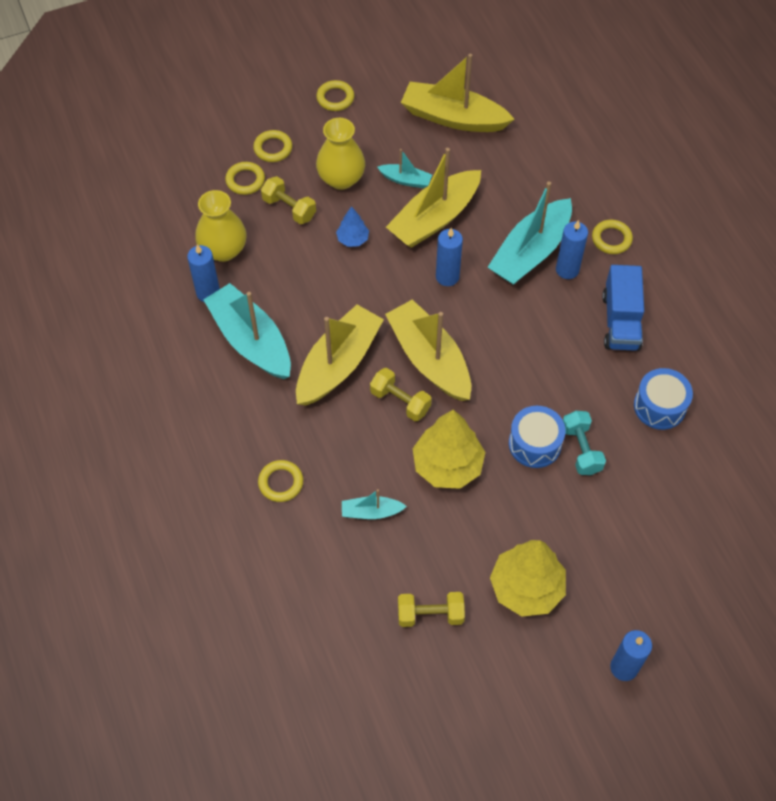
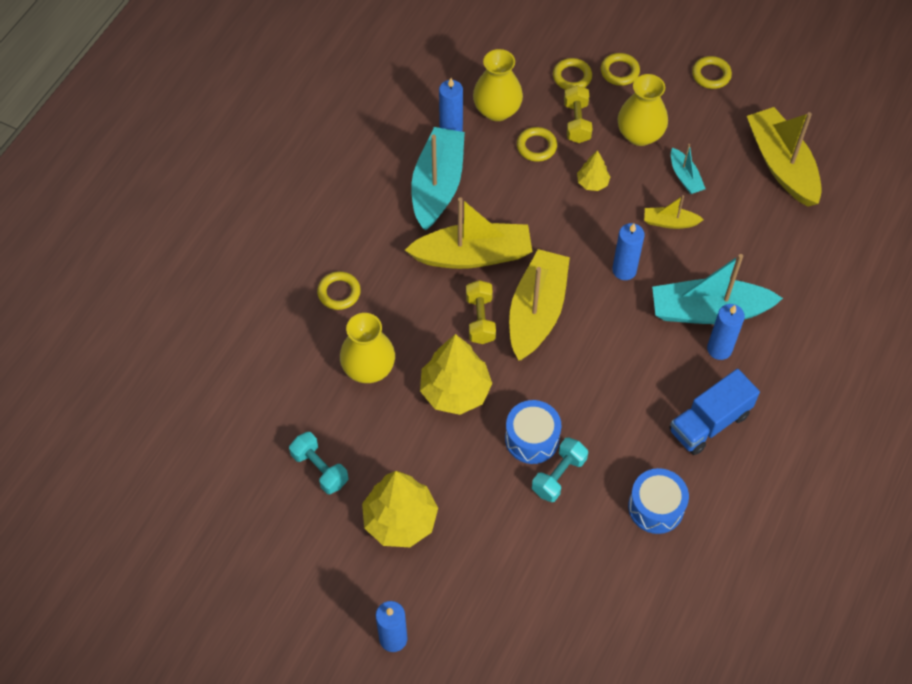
camera: 50 degrees right, 0 degrees up
blue tree [336,206,369,247] -> yellow tree [577,150,610,191]
turquoise boat [342,489,407,519] -> yellow vase [340,313,395,383]
yellow boat [386,148,481,248] -> yellow boat [644,195,704,229], size x0.48
yellow dumbbell [398,592,465,627] -> turquoise dumbbell [289,432,348,494]
yellow ring [592,219,633,254] -> yellow ring moved to [517,127,557,162]

